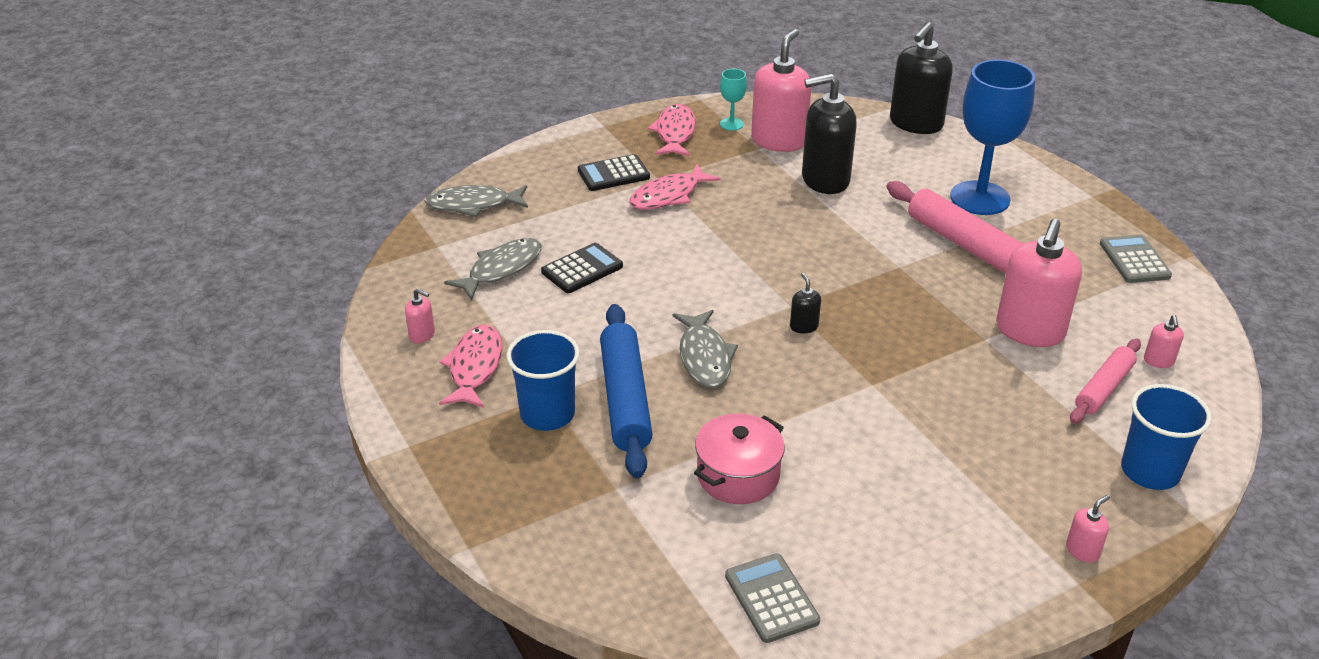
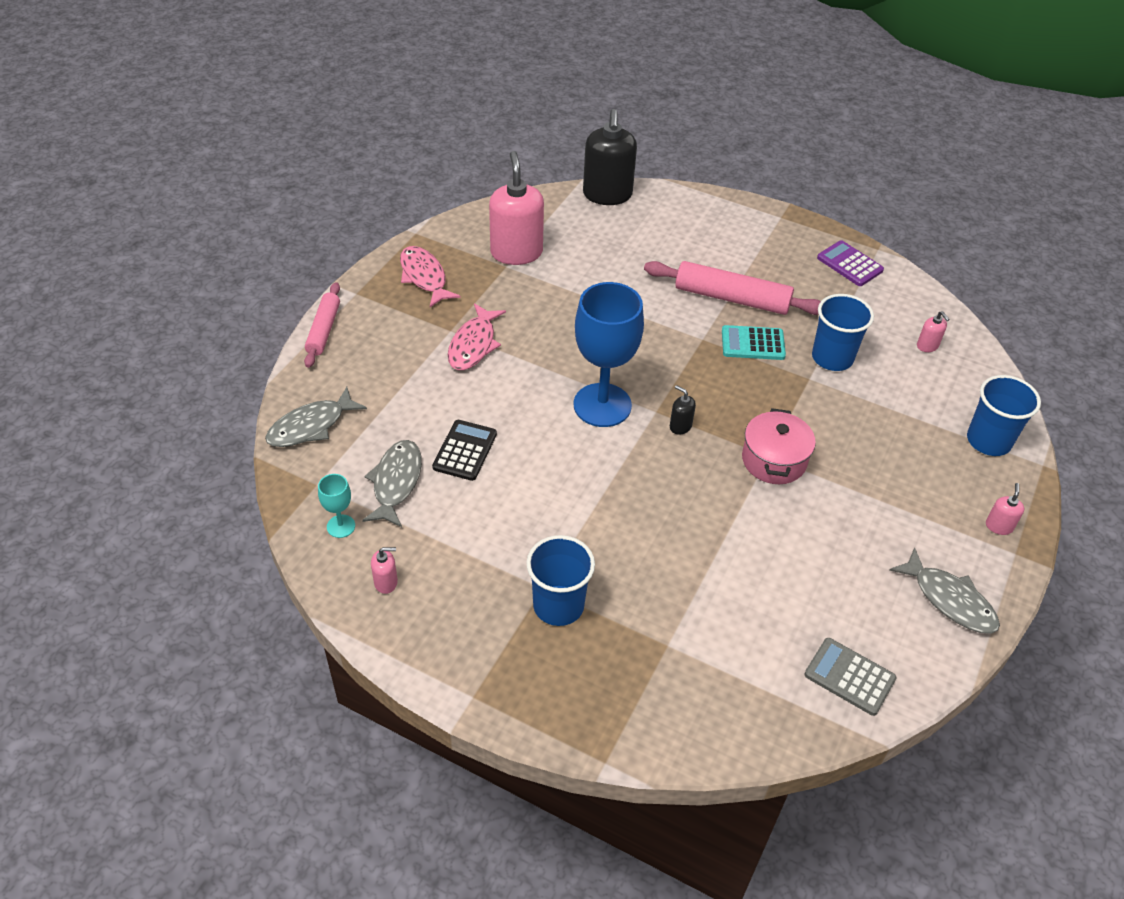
camera: 35 degrees left, 10 degrees up
pink fish [439,324,503,408] -> none
black calculator [578,154,650,191] -> none
blue rolling pin [600,304,653,478] -> none
grey fish [672,310,738,388] -> grey fish moved to [889,547,1000,634]
pink pot [694,413,785,504] -> pink pot moved to [742,408,816,484]
turquoise goblet [720,69,747,130] -> turquoise goblet moved to [318,474,355,538]
black soap dispenser [802,74,857,194] -> none
blue goblet [950,60,1035,215] -> blue goblet moved to [574,282,644,427]
pink soap dispenser [996,219,1082,347] -> blue cup [812,294,874,371]
pink rolling pin [1070,339,1141,424] -> pink rolling pin moved to [304,282,340,368]
grey calculator [1100,235,1172,283] -> purple calculator [817,240,884,286]
none -> turquoise calculator [722,325,786,360]

